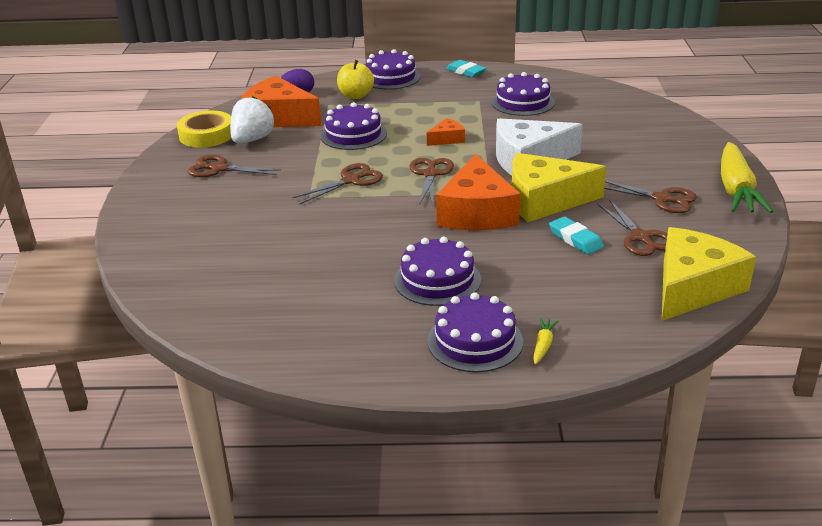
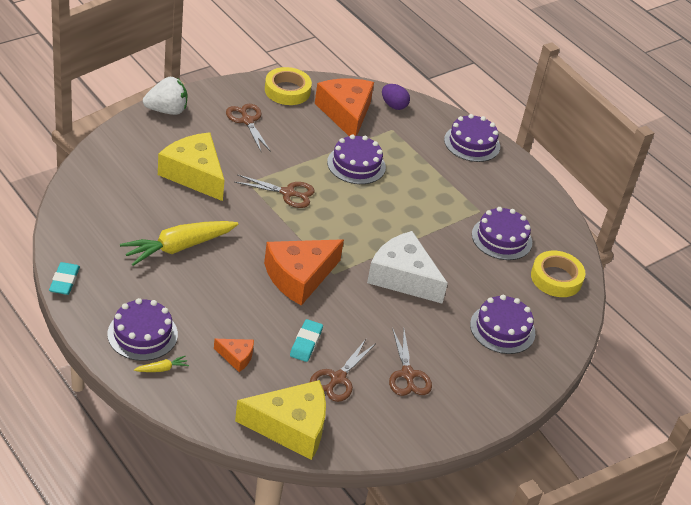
camera: 45 degrees right, 10 degrees up
white strawberry [230,96,275,144] -> white strawberry moved to [143,77,187,115]
yellow apple [337,60,374,99] -> none
purple cake [394,237,481,306] -> purple cake moved to [470,295,535,354]
brown scissors [409,158,454,206] -> none
orange cheese [427,118,465,146] -> orange cheese moved to [214,339,254,372]
turquoise eraser [446,60,486,77] -> turquoise eraser moved to [49,262,80,295]
yellow cheese [512,153,606,222] -> yellow cheese moved to [158,132,224,201]
yellow carrot [721,142,773,213] -> yellow carrot moved to [120,221,238,266]
none -> yellow tape [531,251,586,297]

